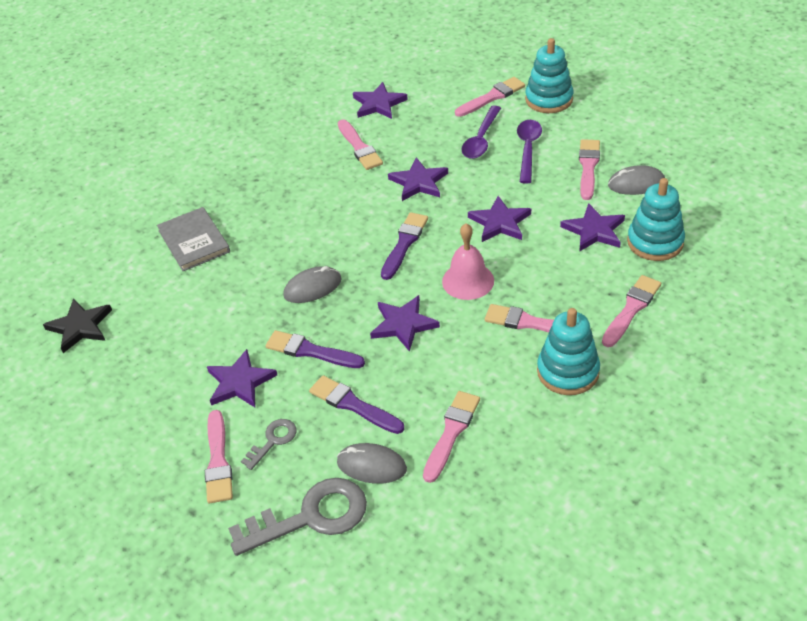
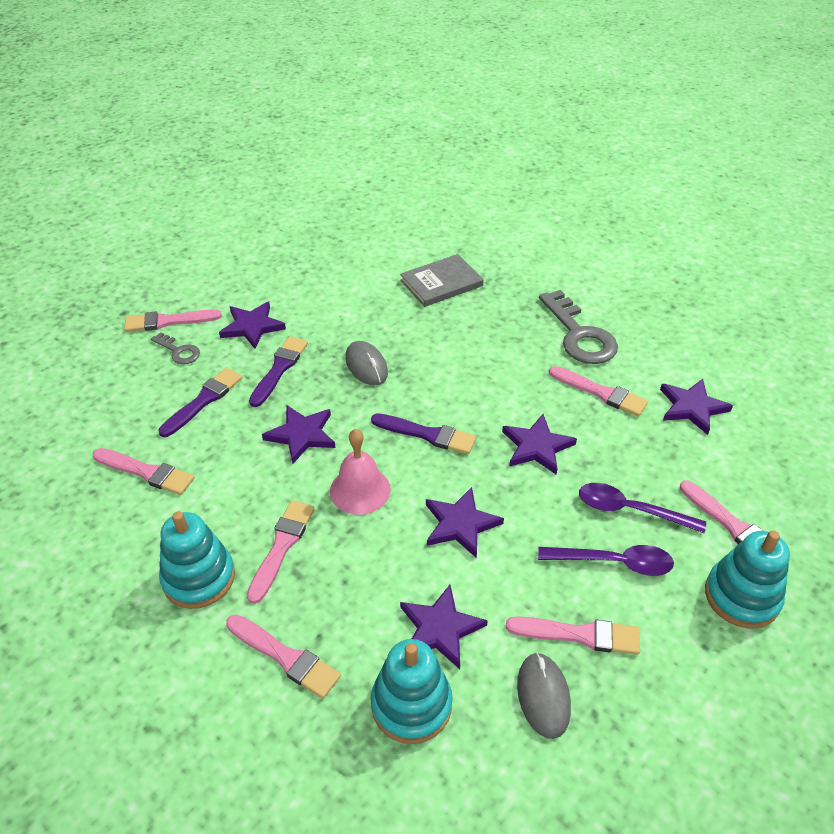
camera: 85 degrees right, 0 degrees up
black star [43,298,112,353] -> none
grey key [228,478,367,556] -> grey key moved to [539,290,618,364]
grey mouse [337,443,407,484] -> none
pink brush [338,119,383,170] -> pink brush turned 120 degrees counterclockwise [549,366,648,416]

